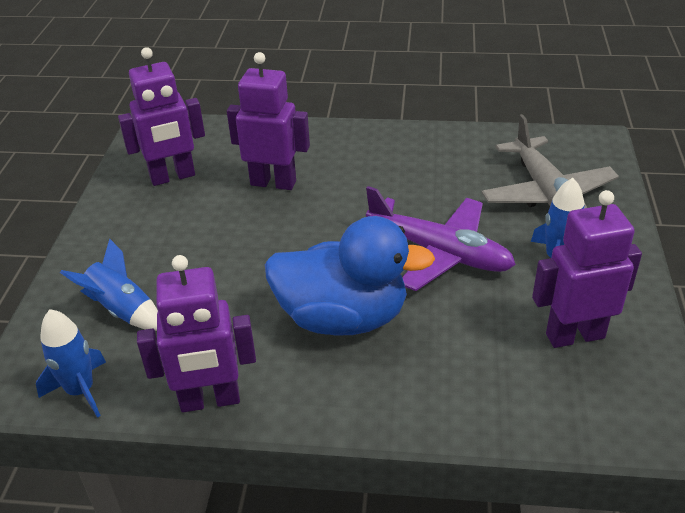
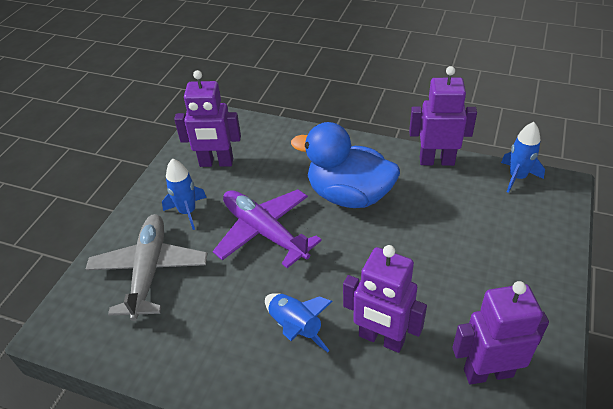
camera: 165 degrees left, 5 degrees up
blue rocket [60,239,158,331] -> blue rocket moved to [265,293,333,352]

